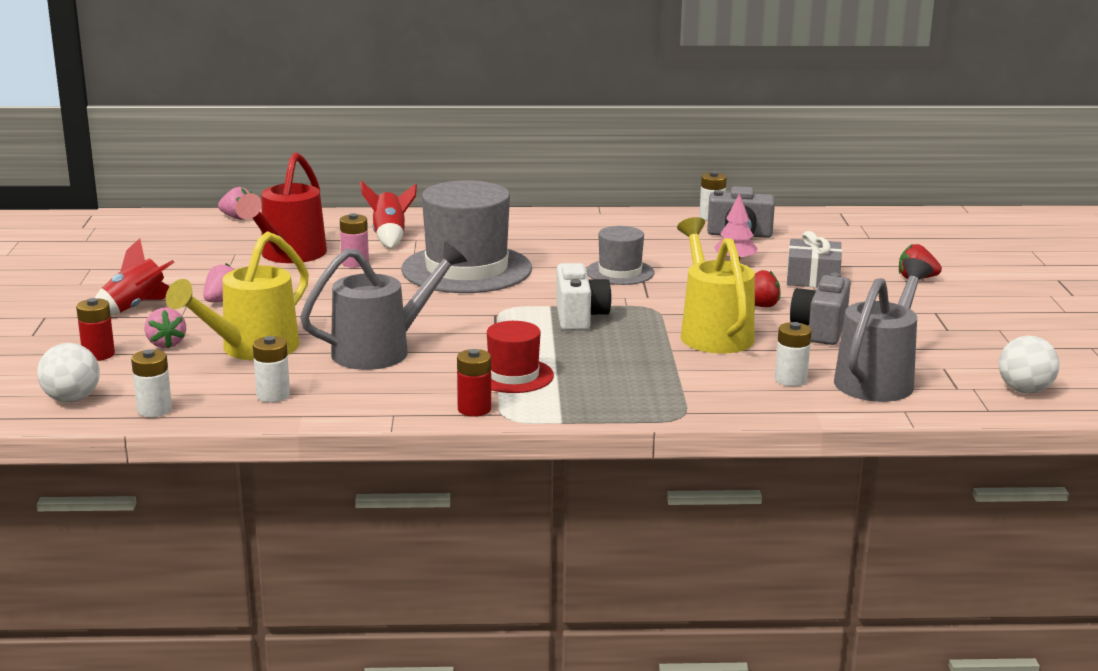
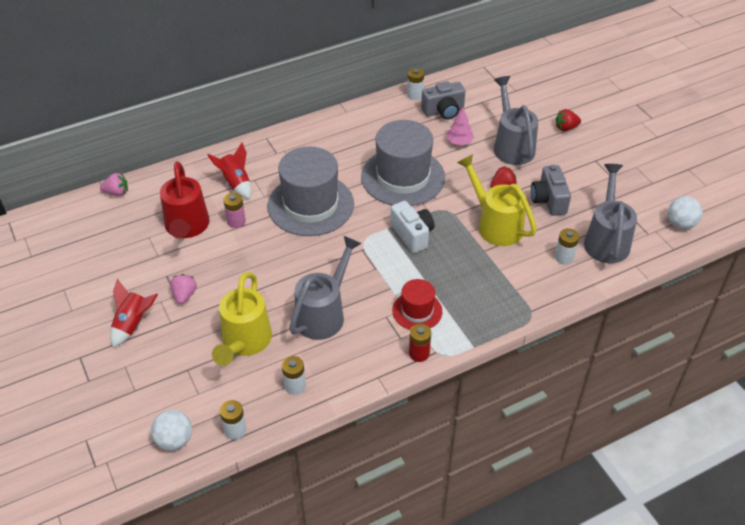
camera: 25 degrees left, 25 degrees up
red battery [76,298,115,361] -> none
pink strawberry [145,308,186,348] -> none
grey hat [586,226,654,285] -> grey hat [361,120,445,206], size x1.91
grey gift [787,231,842,287] -> grey watering can [494,76,538,165]

